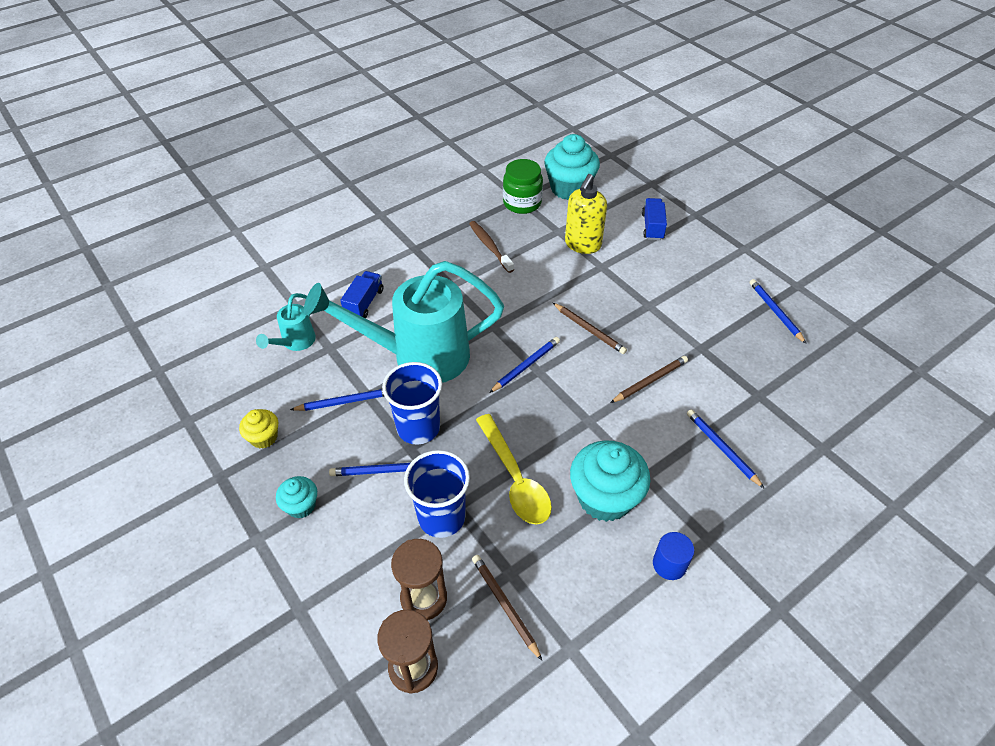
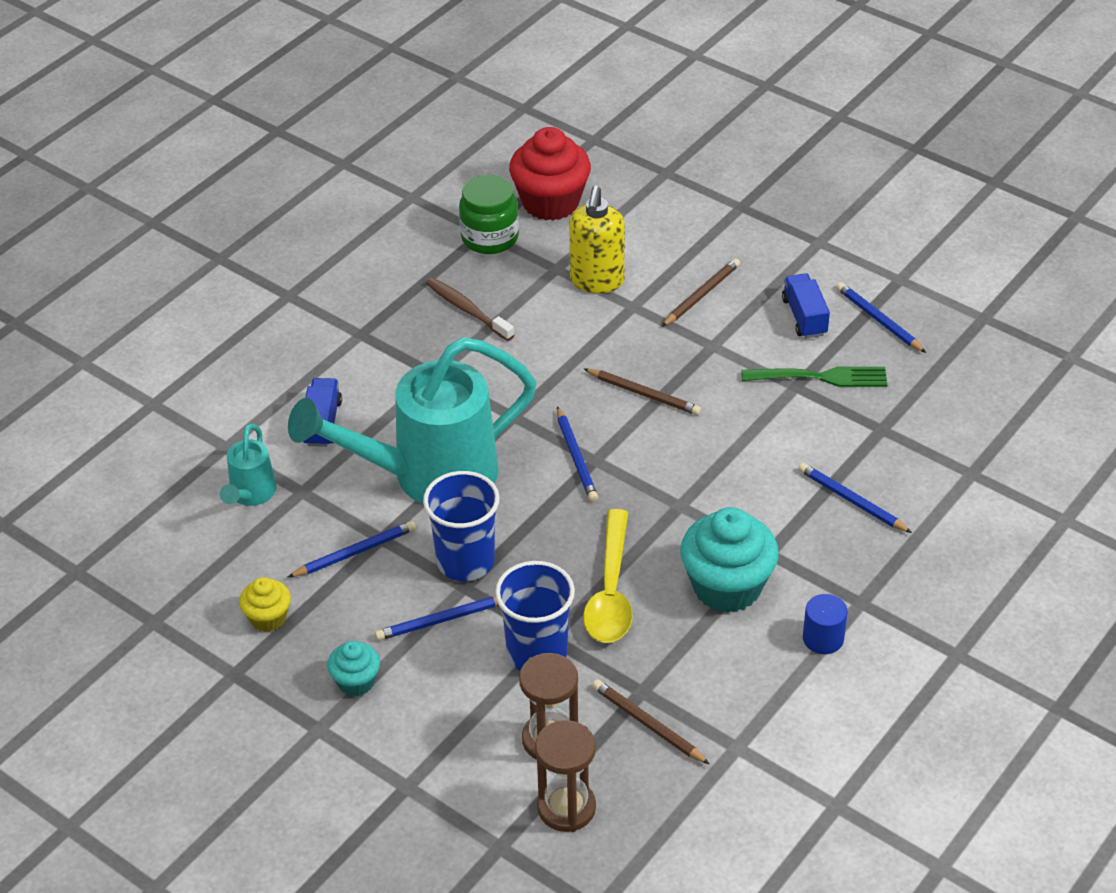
camera: 15 degrees left, 5 degrees down
yellow spoon [476,414,552,524] -> yellow spoon turned 45 degrees clockwise [583,509,633,643]
blue pencil [489,337,560,393] -> blue pencil turned 135 degrees clockwise [557,406,598,502]
turquoise cupcake [544,134,600,200] -> red cupcake [509,127,591,221]
brown pencil [610,356,688,403] -> brown pencil moved to [662,258,740,327]
blue truck [642,198,667,240] -> blue truck moved to [782,273,830,338]
none -> green fork [741,367,887,387]

